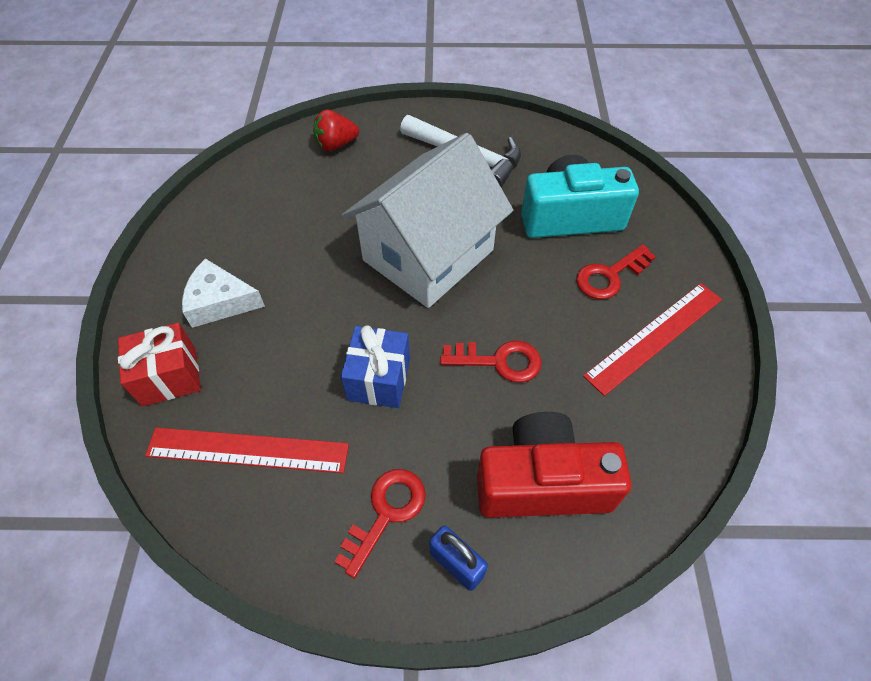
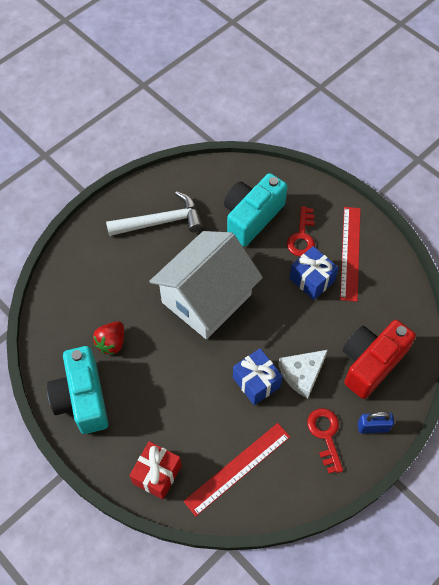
camera: 45 degrees left, 5 degrees up
white cheese [182,258,265,328] -> white cheese moved to [278,350,328,398]
red strawberry [313,109,359,151] -> red strawberry moved to [93,321,124,355]
white house [342,133,513,308] -> white house turned 45 degrees clockwise [149,231,263,339]
red key [440,341,542,382] -> none
none -> turquoise camera [47,346,108,434]
none -> blue gift [289,246,338,300]

